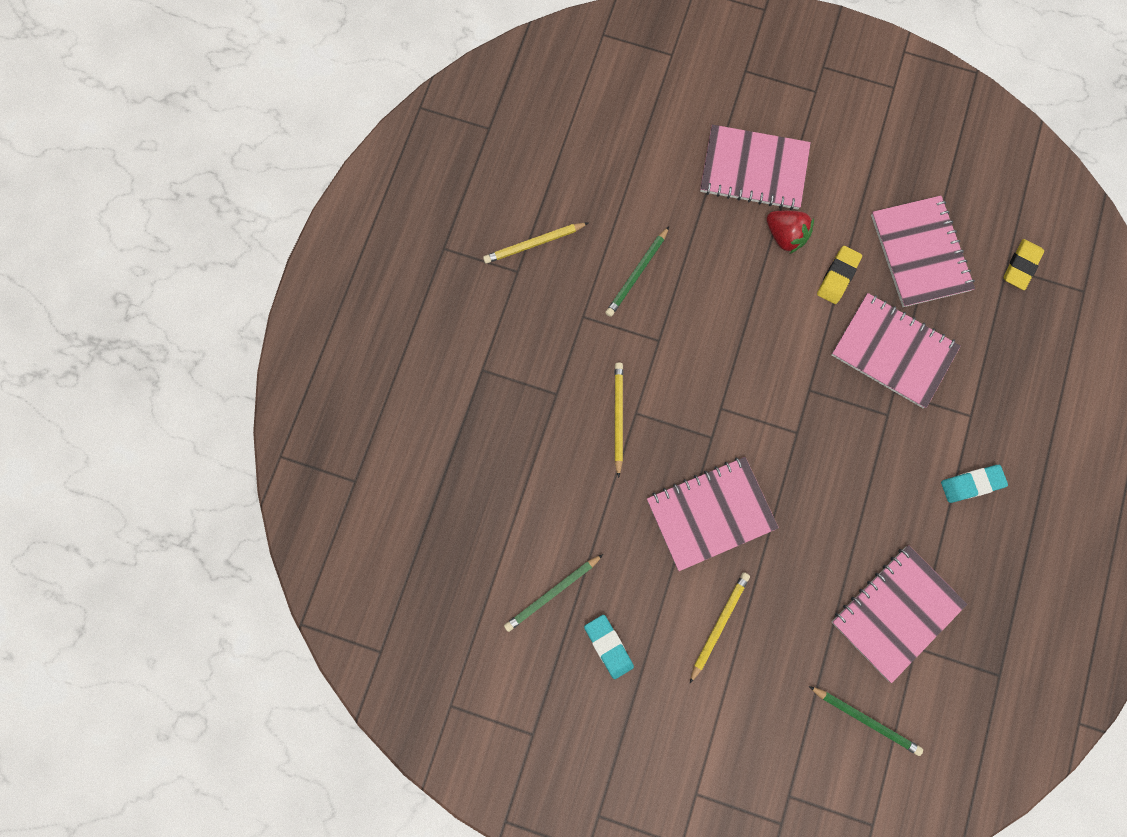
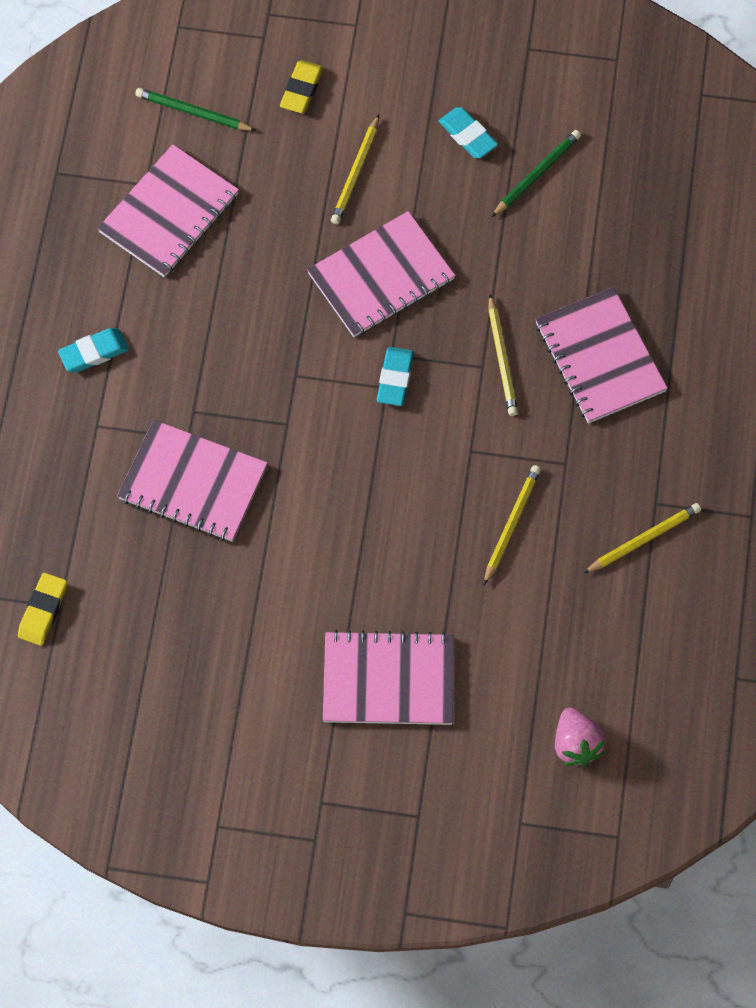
camera: 170 degrees right, 10 degrees down
green pencil [605,226,669,317] -> yellow pencil [484,465,541,585]
red strawberry [767,211,814,254] -> none
yellow eraser [817,246,862,304] -> yellow eraser moved to [280,60,324,113]
pink notebook [871,196,975,307] -> pink notebook moved to [535,287,668,423]
none -> turquoise eraser [377,347,414,406]
none -> pink strawberry [555,708,606,766]

